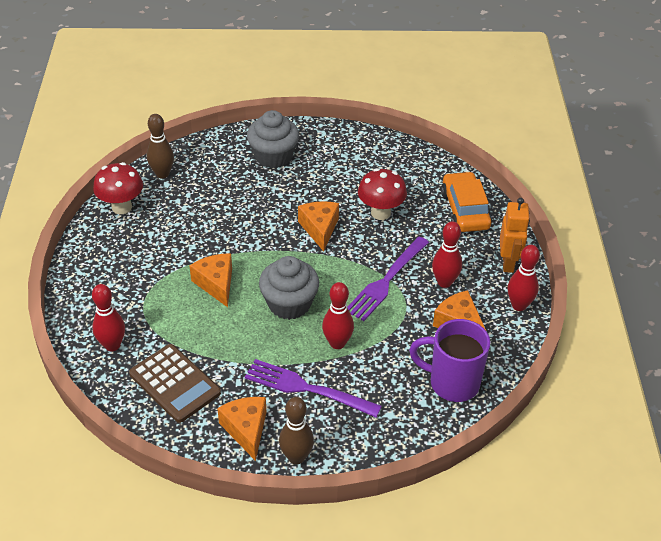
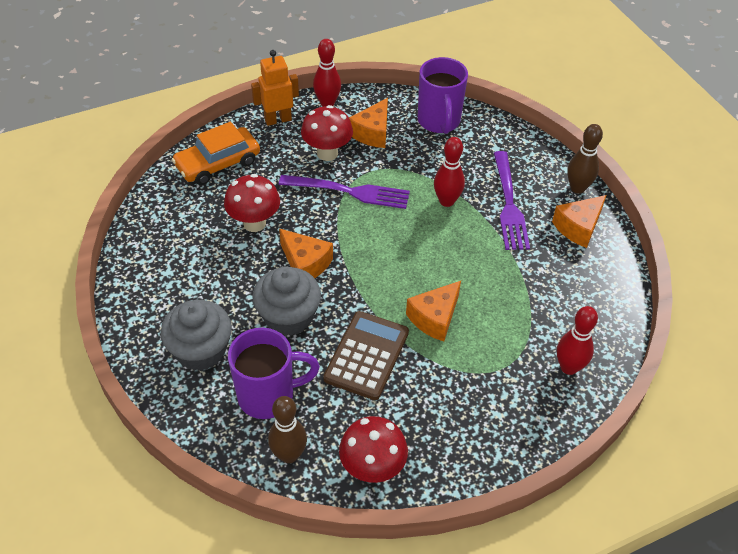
camera: 115 degrees left, 5 degrees up
brown calculator [129,344,221,423] -> brown calculator moved to [323,311,409,400]
grey cupcake [259,256,319,320] -> grey cupcake moved to [252,266,321,336]
orange cheese [298,201,339,252] -> orange cheese turned 105 degrees counterclockwise [279,229,333,278]
red bowling pin [432,221,462,288] -> red mushroom [301,105,353,161]
none -> purple mug [228,328,320,419]

